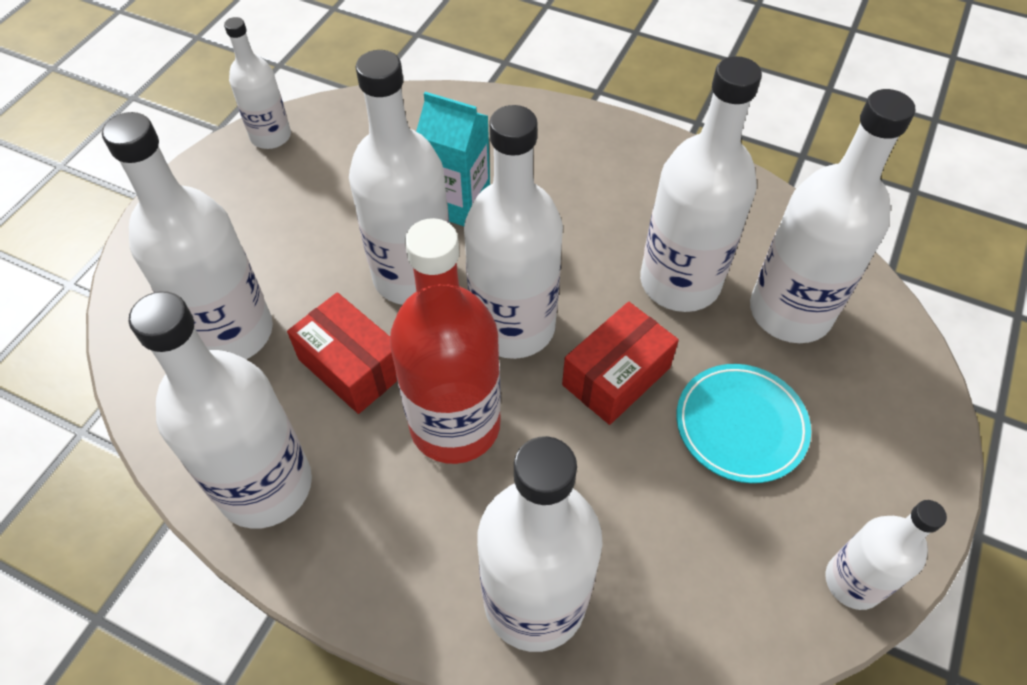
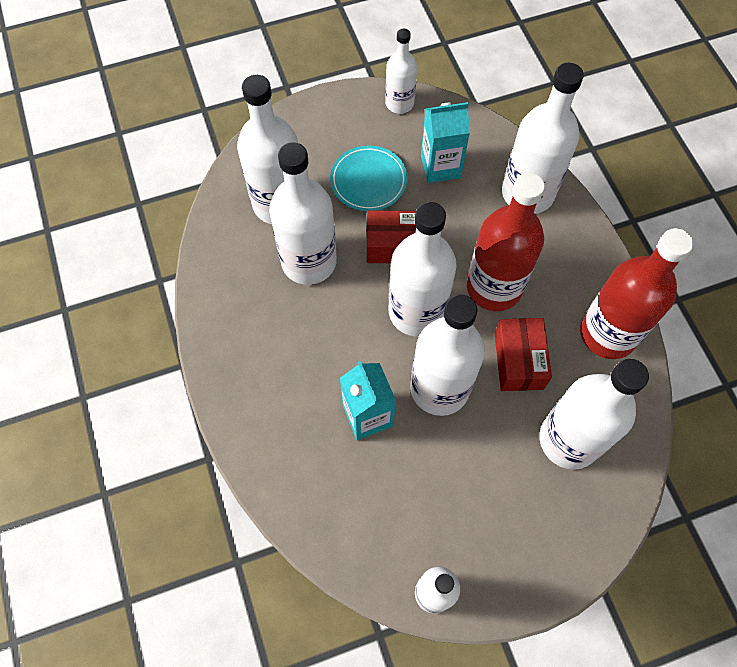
camera: 135 degrees left, 10 degrees up
white bottle [129,291,312,529] -> red bottle [580,228,693,359]
none -> turquoise carton [421,102,470,183]

